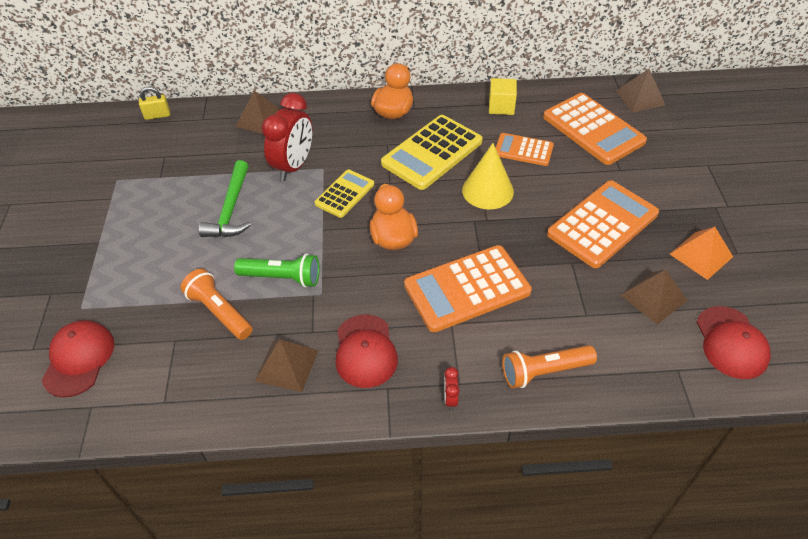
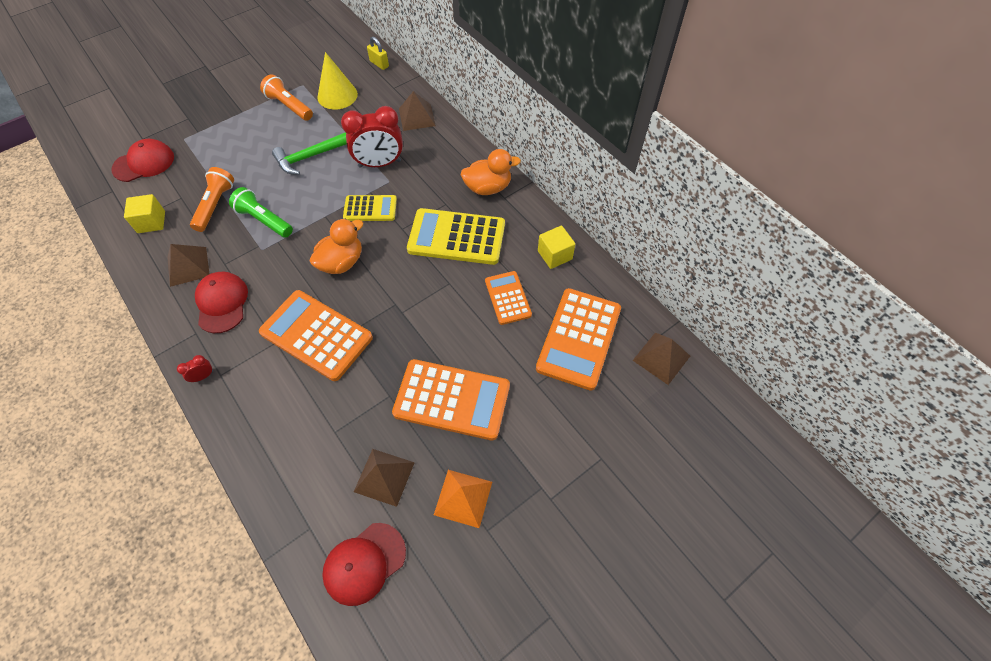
camera: 55 degrees right, 10 degrees up
green flashlight [234,254,320,287] -> green flashlight turned 150 degrees clockwise [229,187,293,238]
red cap [335,315,398,388] -> red cap turned 120 degrees clockwise [195,272,248,333]
yellow cone [462,143,514,210] -> yellow cone moved to [317,52,358,109]
orange flashlight [502,345,597,388] -> orange flashlight moved to [260,74,313,121]
none -> yellow cube [124,194,165,233]

